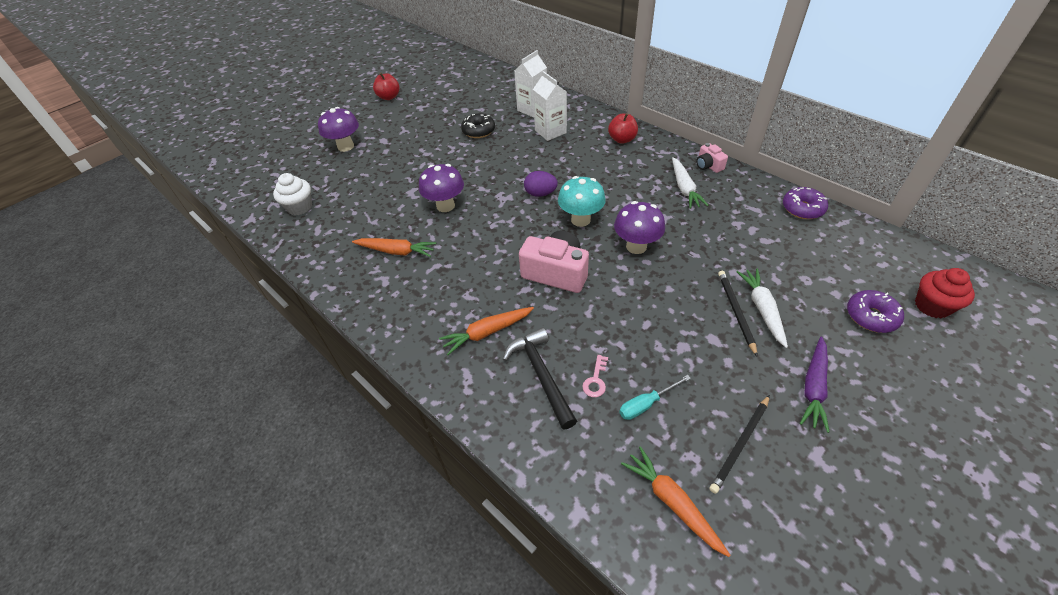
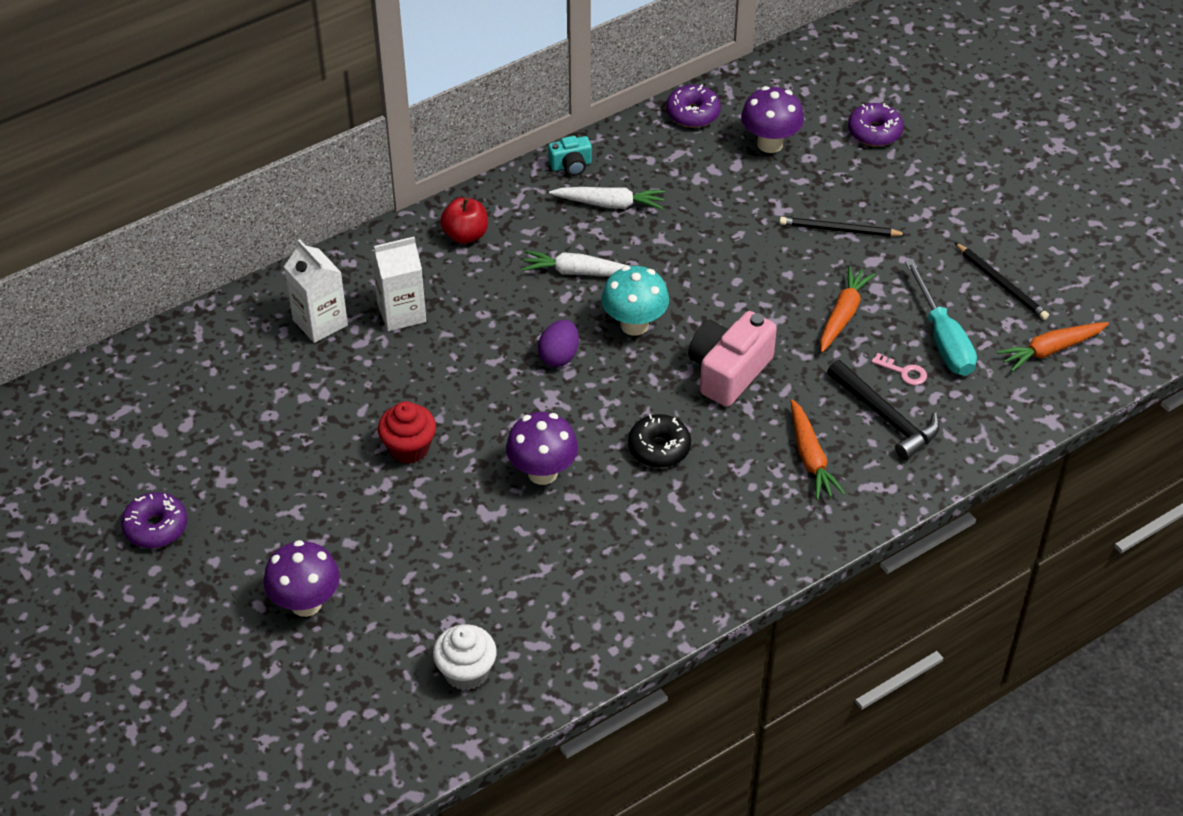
camera: 80 degrees left, 0 degrees up
orange carrot [352,238,436,257] -> orange carrot moved to [820,266,875,353]
red apple [373,73,400,100] -> purple donut [121,492,187,548]
black donut [461,113,495,138] -> black donut moved to [628,414,691,468]
black hammer [503,327,577,429] -> black hammer turned 120 degrees counterclockwise [827,360,940,460]
purple mushroom [614,201,665,254] -> purple mushroom moved to [741,86,804,153]
turquoise screwdriver [619,375,691,420] -> turquoise screwdriver [905,260,977,376], size x1.69
pink camera [696,143,728,173] -> turquoise camera [548,136,592,176]
white carrot [737,269,788,348] -> white carrot moved to [522,250,629,276]
purple carrot [800,337,829,433] -> none
red cupcake [915,268,975,318] -> red cupcake moved to [378,401,436,464]

